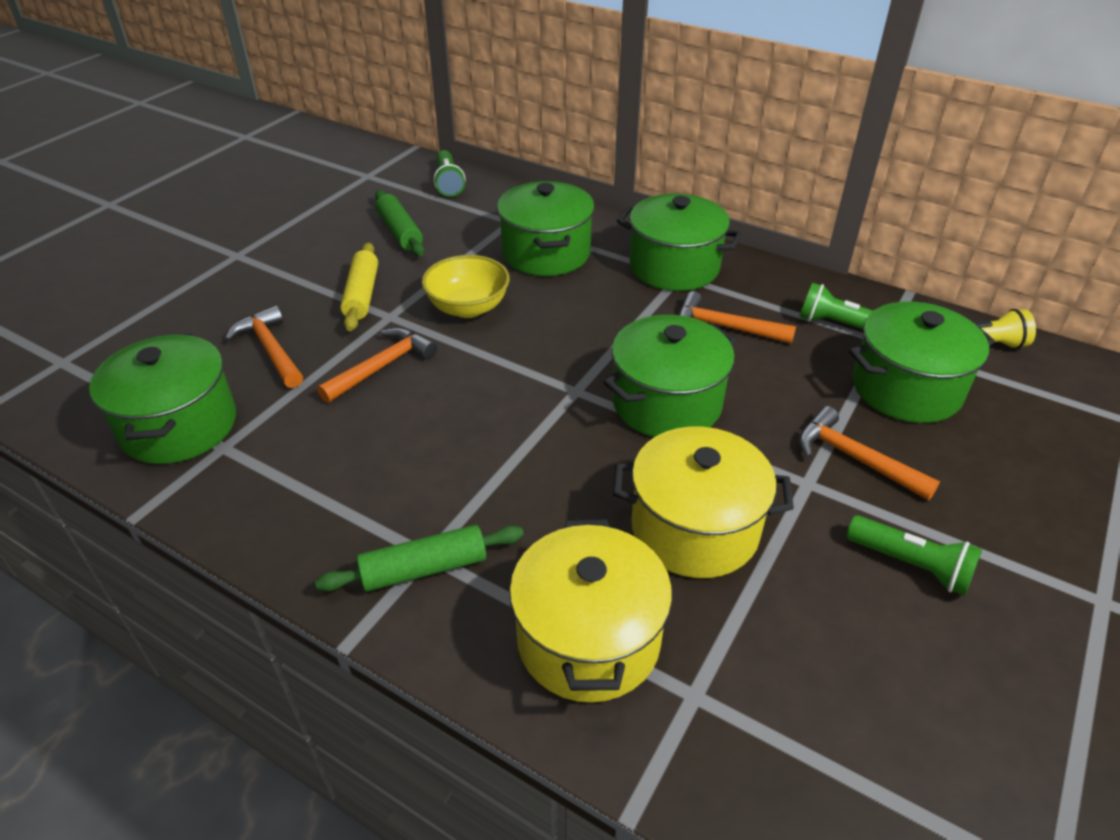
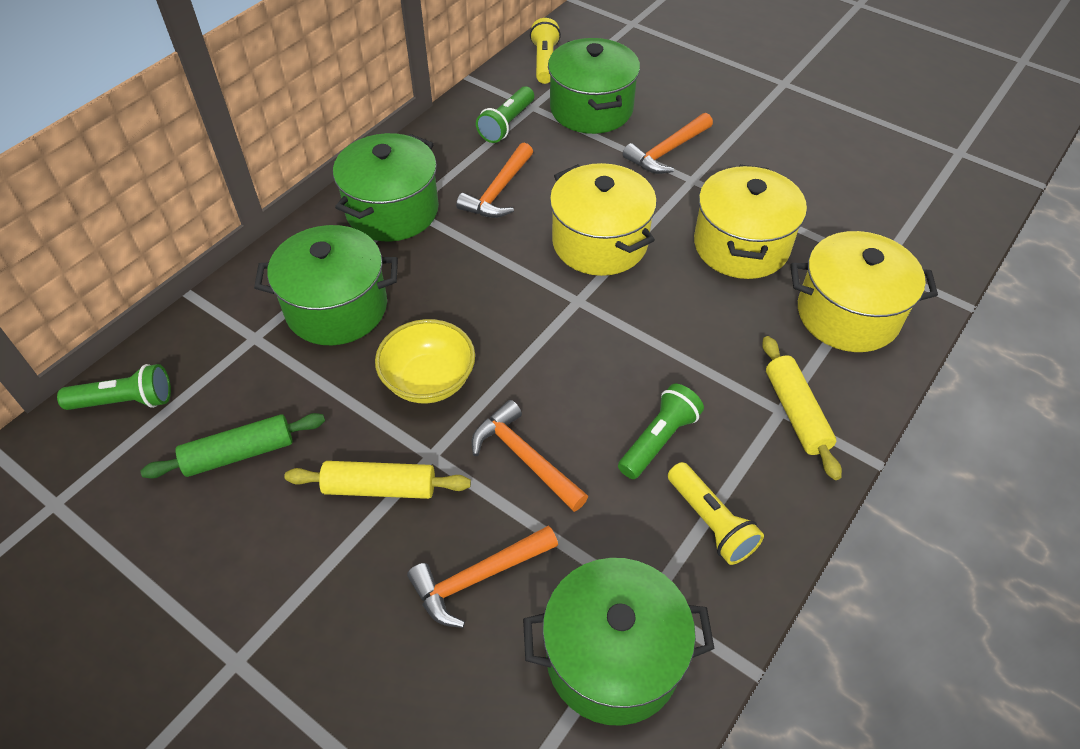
camera: 85 degrees left, 10 degrees up
green rolling pin [315,525,524,592] -> yellow rolling pin [762,336,842,480]
green pot [603,315,737,437] -> yellow pot [550,163,657,276]
green flashlight [846,515,982,596] -> green flashlight moved to [618,384,704,479]
none -> yellow flashlight [668,462,764,565]

